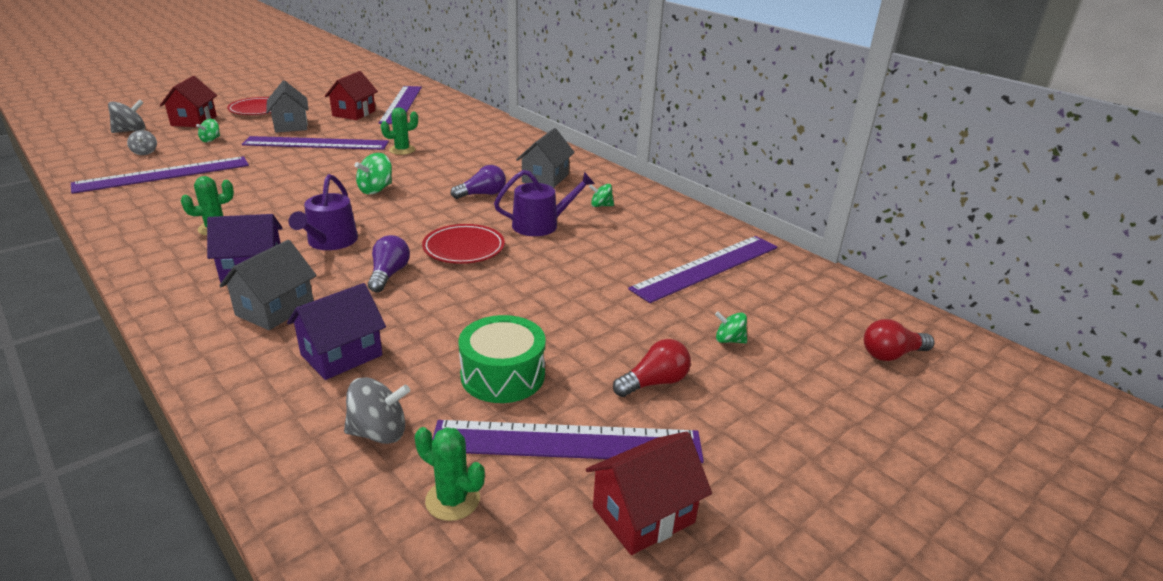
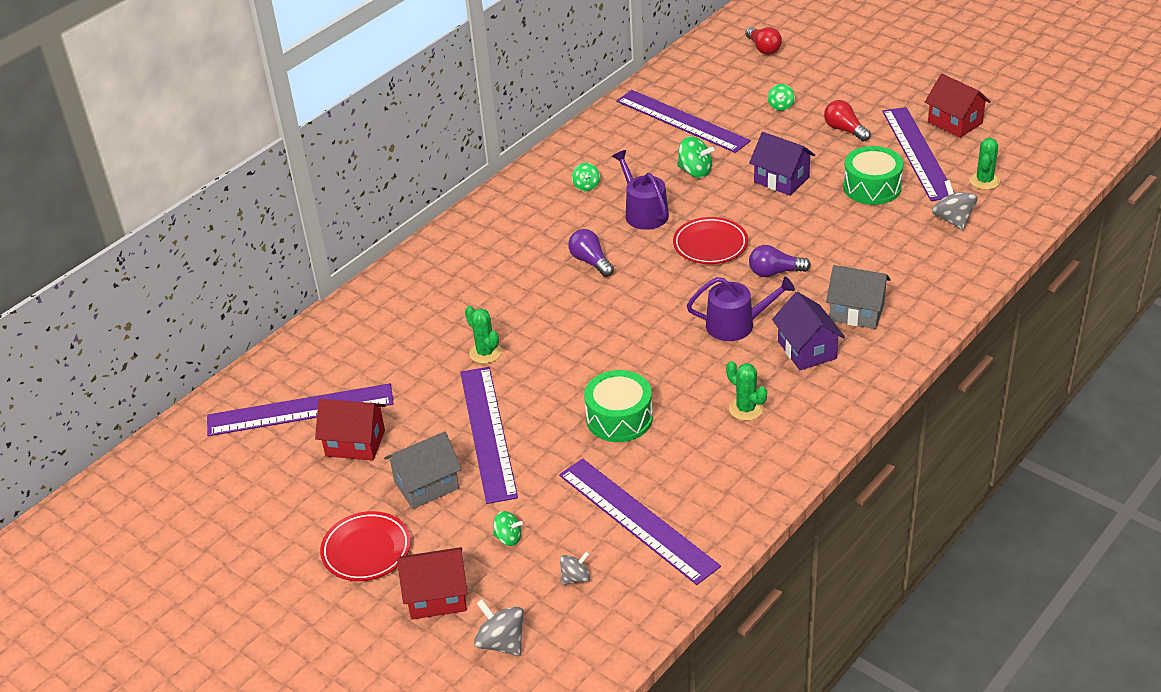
camera: 95 degrees left, 10 degrees up
purple house [287,283,386,380] -> purple house moved to [749,132,815,196]
green spinning top [354,153,392,194] -> green spinning top moved to [677,136,714,178]
grey house [516,128,575,188] -> none
none -> green drum [584,370,653,442]

